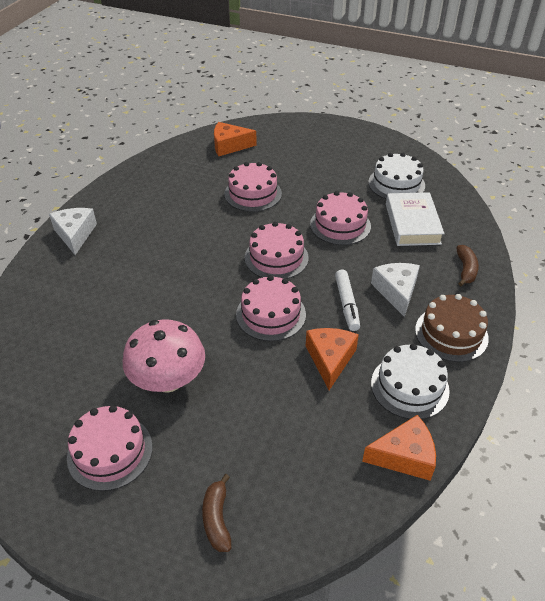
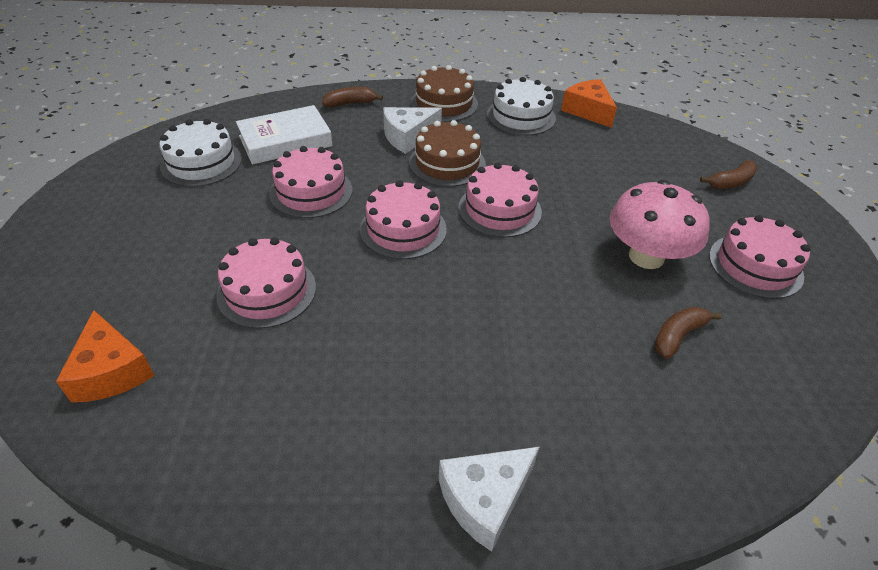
camera: 115 degrees left, 0 degrees up
orange cheese [306,328,359,390] -> none
white marker [335,270,360,331] -> brown cake [409,120,486,187]
none -> brown banana [654,307,722,359]

